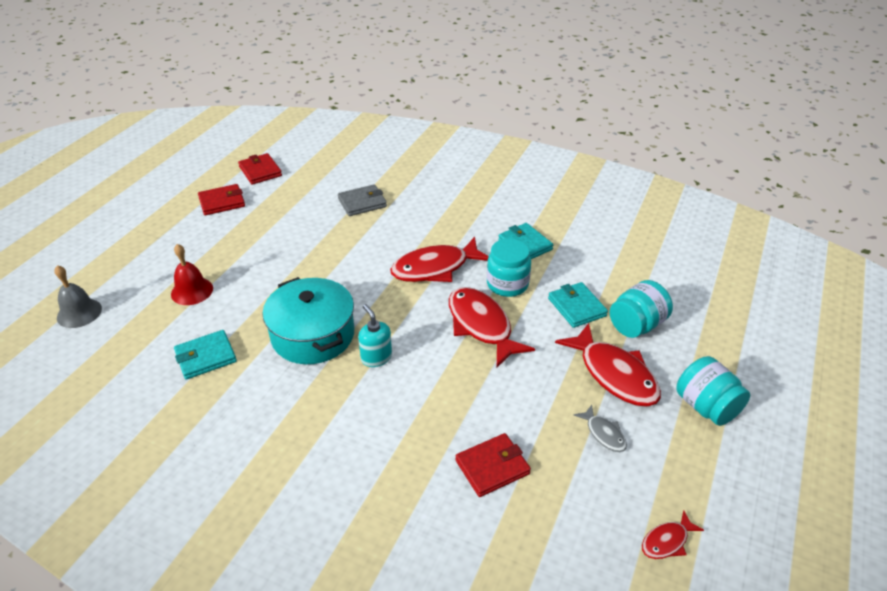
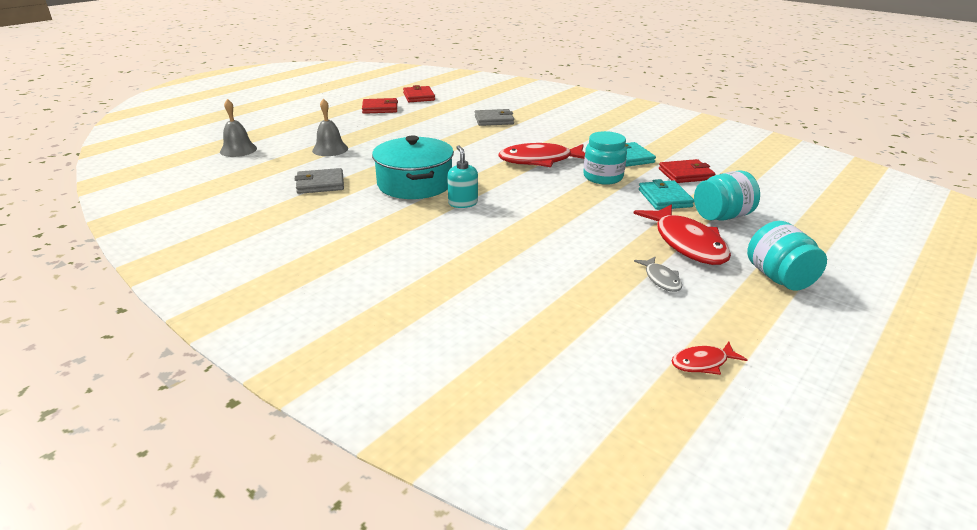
camera: 15 degrees right, 10 degrees down
red bell [171,244,213,305] -> grey bell [312,99,348,156]
turquoise wallet [174,330,237,380] -> grey wallet [295,168,344,194]
red fish [449,287,535,367] -> none
red wallet [455,433,531,497] -> red wallet moved to [659,159,715,183]

